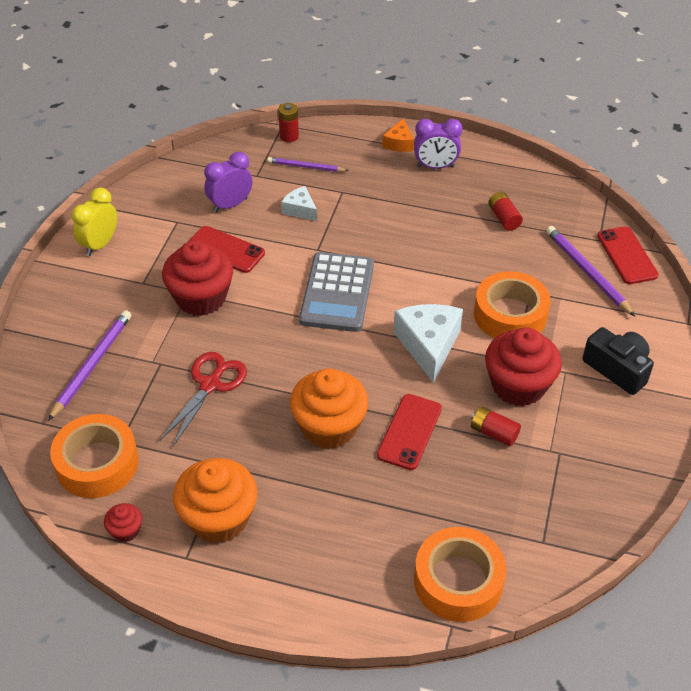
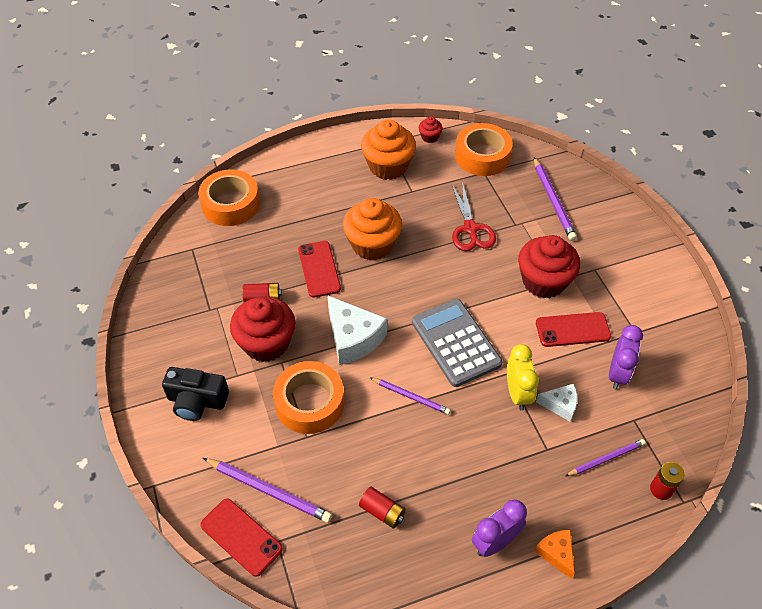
camera: 145 degrees right, 5 degrees up
yellow clock [71,187,117,256] -> yellow clock moved to [507,344,539,411]
none -> purple pencil [370,378,451,415]

